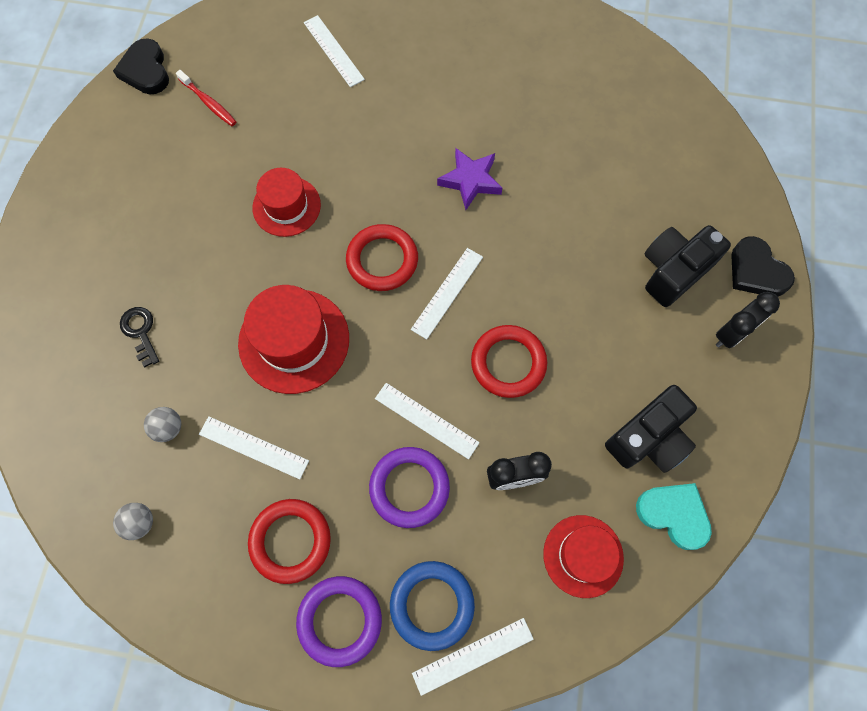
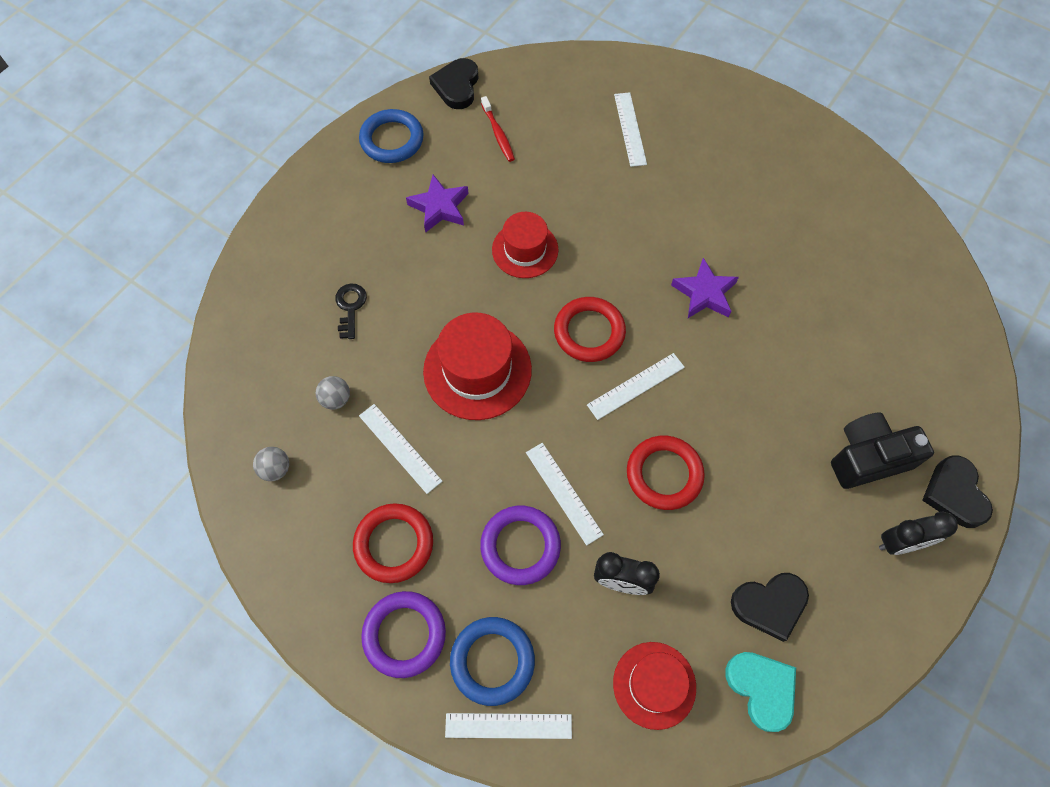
camera: 25 degrees right, 5 degrees down
black camera [605,385,697,473] -> black heart [731,573,809,642]
none -> blue ring [359,109,423,163]
none -> purple star [406,175,469,233]

